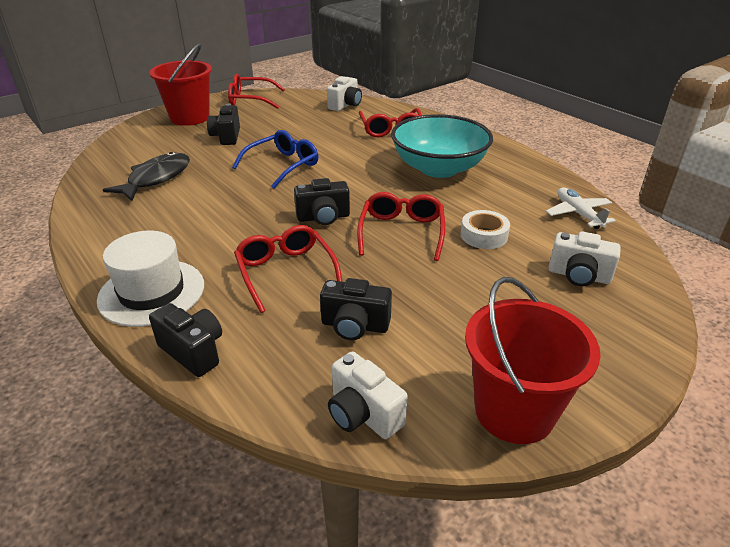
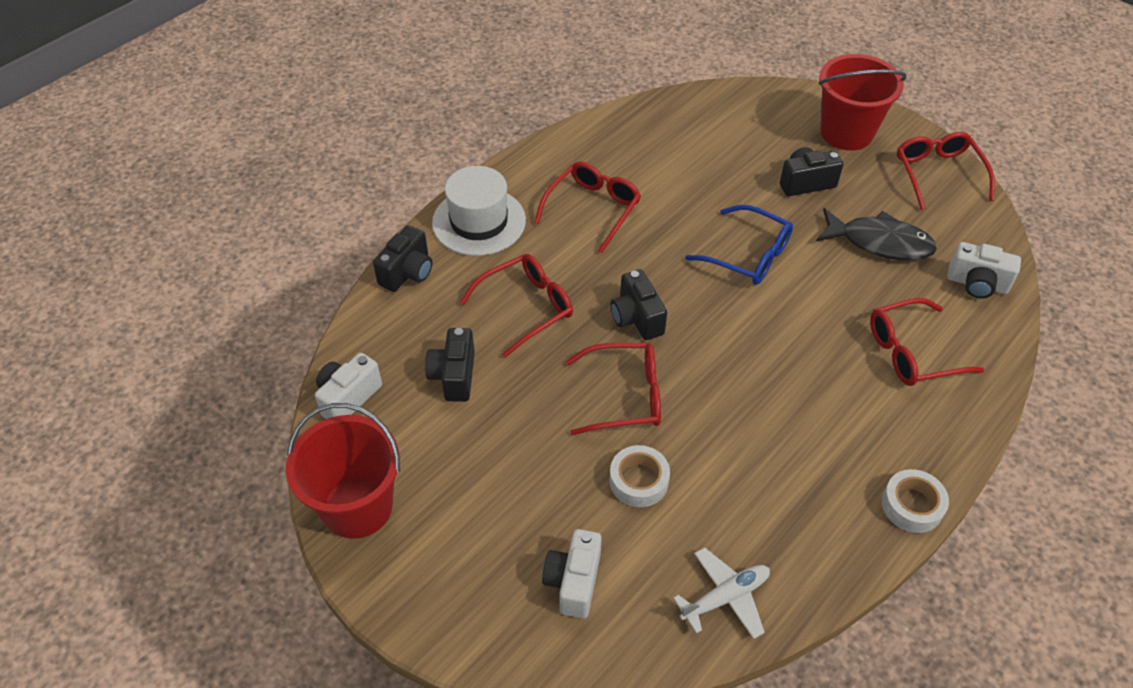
camera: 80 degrees right, 15 degrees up
black fish [103,152,190,201] -> black fish moved to [816,208,937,261]
turquoise bowl [391,114,493,178] -> none
none -> red glasses [534,162,641,253]
none -> white tape [882,469,949,533]

